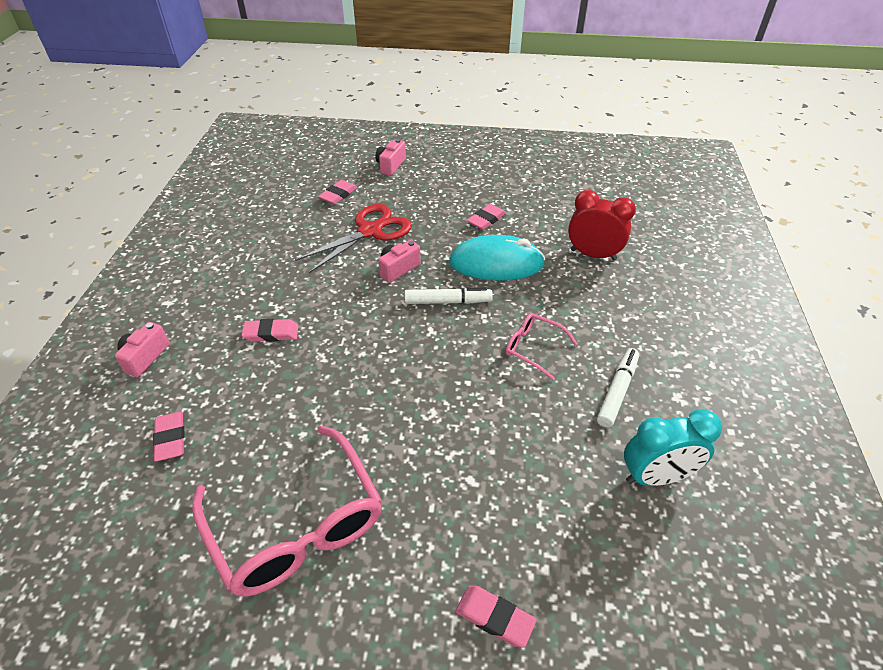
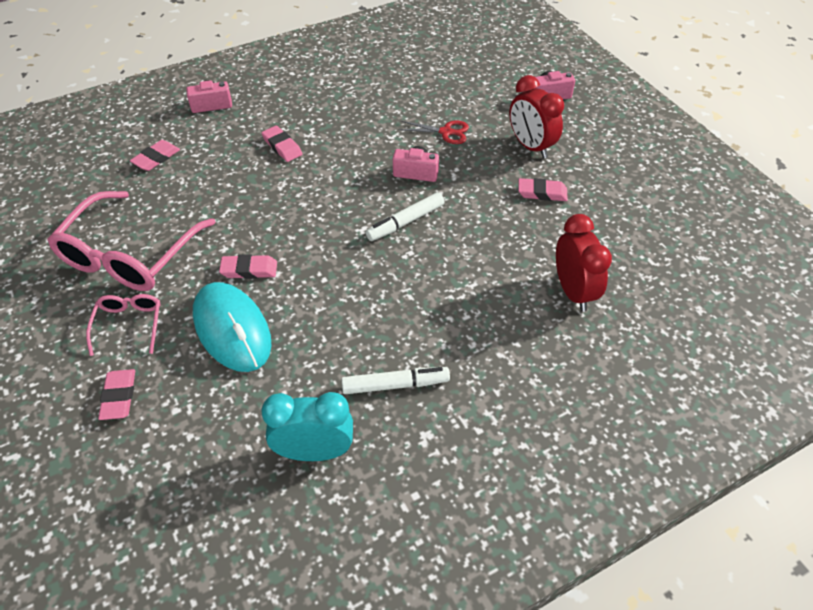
camera: 55 degrees right, 5 degrees up
red scissors [295,204,412,273] -> red scissors [398,121,469,144], size x0.56
pink eraser [318,180,357,205] -> pink eraser moved to [219,254,277,279]
white marker [404,287,493,304] -> white marker turned 90 degrees clockwise [366,192,444,241]
turquoise mouse [449,235,545,281] -> turquoise mouse moved to [193,282,272,372]
pink glasses [505,313,578,380] -> pink glasses moved to [86,294,160,356]
turquoise clock [624,409,722,486] -> turquoise clock turned 135 degrees clockwise [261,392,353,461]
none -> red clock [509,75,564,158]

